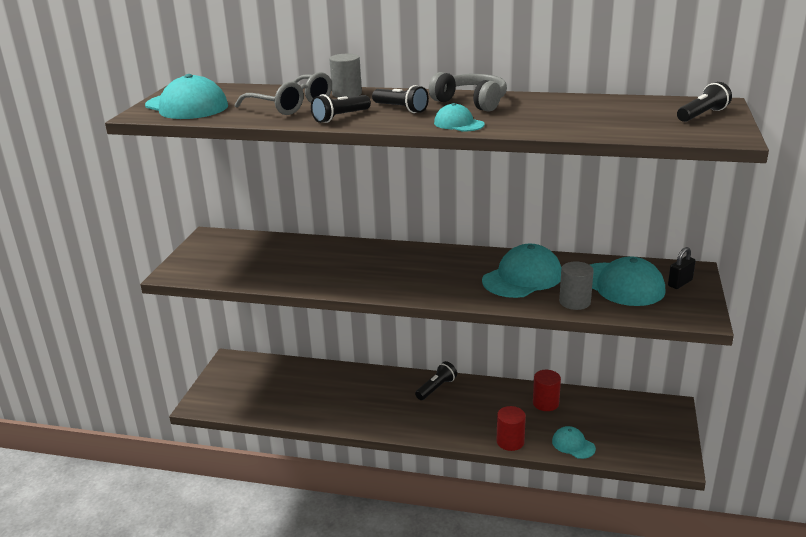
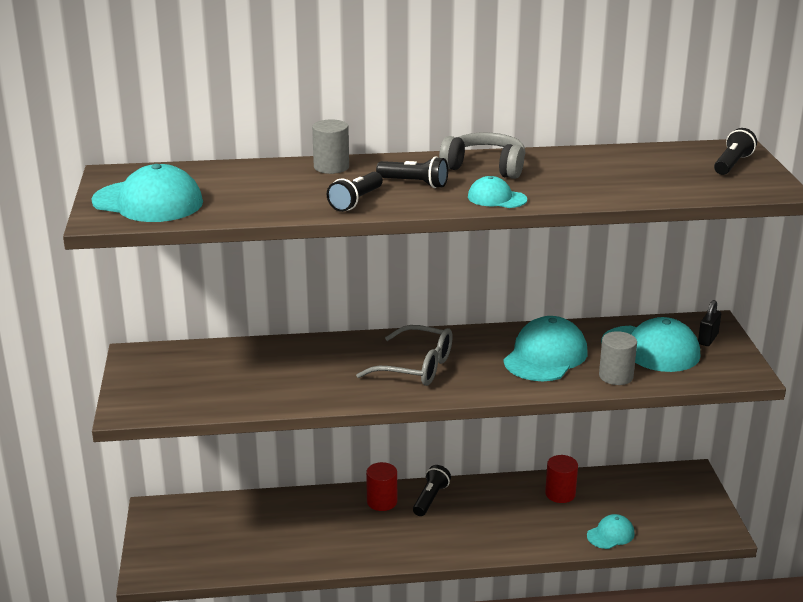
camera: 20 degrees left, 0 degrees up
grey glasses [235,72,332,115] -> grey glasses moved to [356,325,453,386]
red cylinder [497,406,526,451] -> red cylinder moved to [366,462,397,511]
turquoise cap [552,426,596,459] -> turquoise cap turned 120 degrees clockwise [587,514,635,549]

